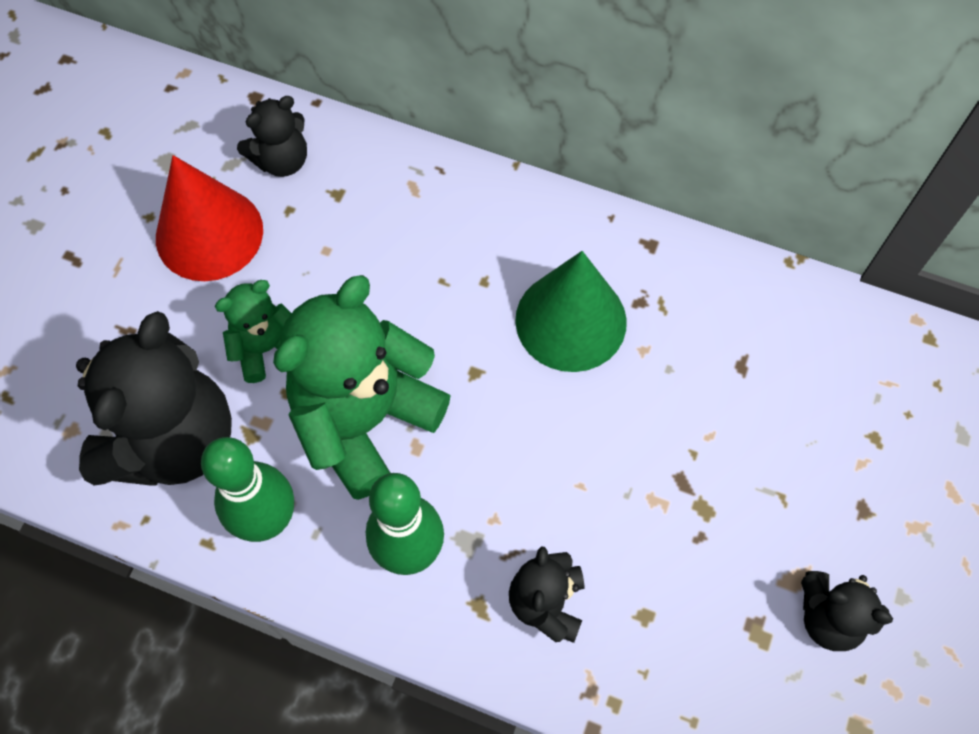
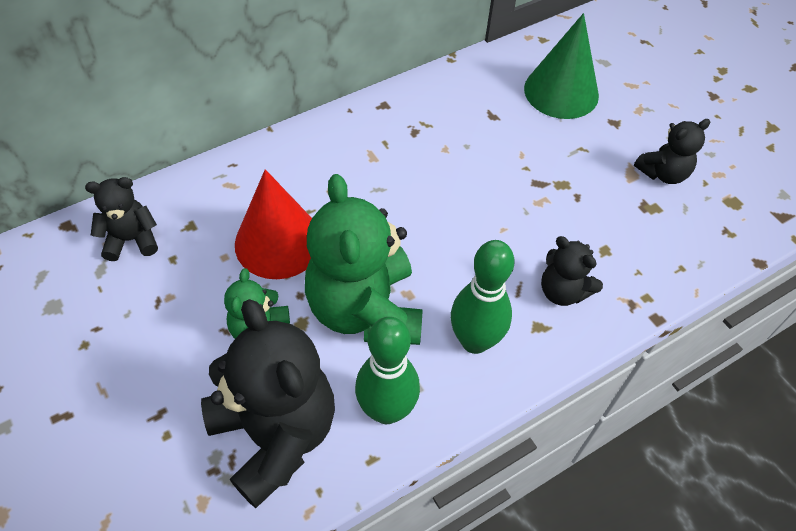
camera: 55 degrees left, 10 degrees down
red cone [156,155,263,281] -> red cone moved to [235,169,312,279]
black teddy bear [237,96,307,177] -> black teddy bear turned 105 degrees counterclockwise [85,177,158,261]
green cone [515,251,627,372] -> green cone moved to [524,13,599,119]

